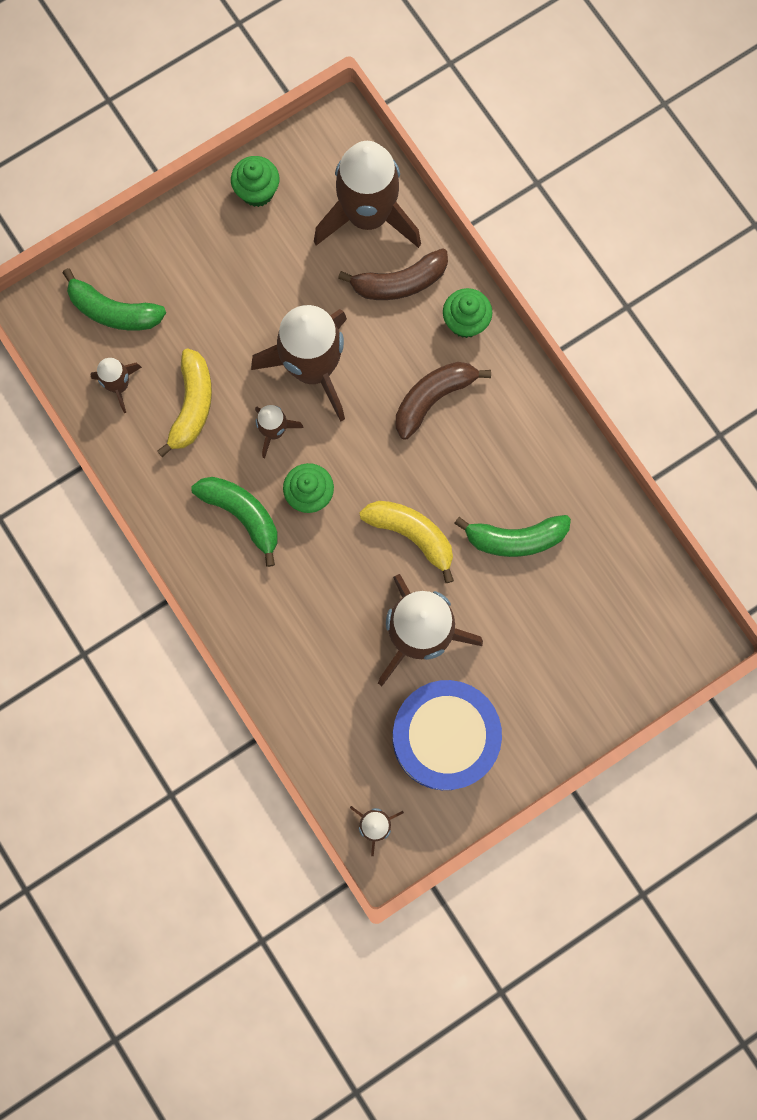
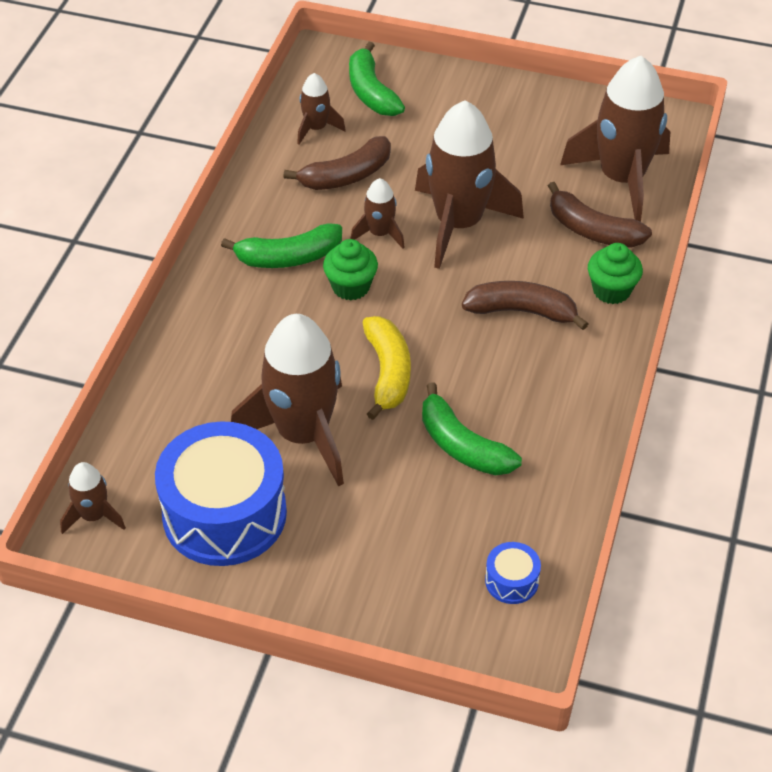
camera: 50 degrees right, 30 degrees down
yellow banana [157,348,212,457] -> brown banana [284,136,391,190]
green banana [191,477,278,567] -> green banana turned 75 degrees clockwise [221,223,342,268]
green cupcake [231,156,279,207] -> none
none -> blue drum [485,542,541,604]

